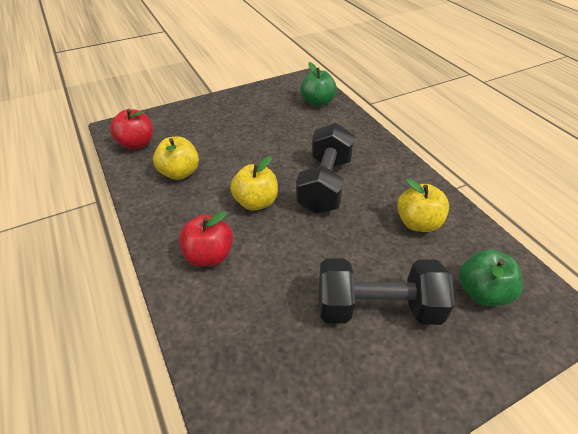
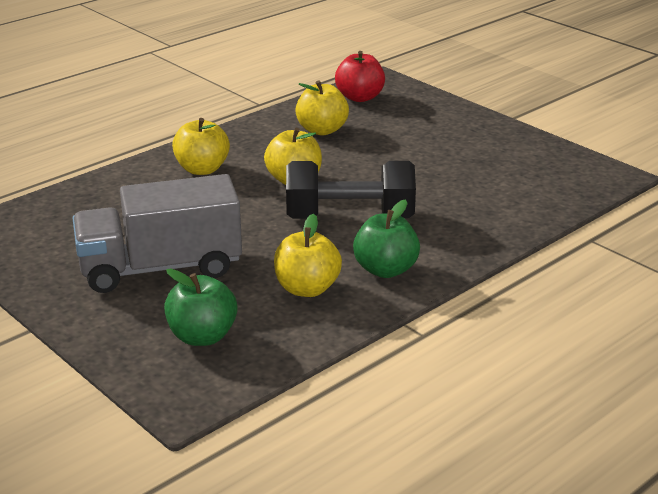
camera: 75 degrees right, 15 degrees down
red apple [179,211,233,267] -> yellow apple [172,118,230,175]
green apple [300,62,337,107] -> green apple moved to [353,199,420,278]
black dumbbell [319,258,455,325] -> grey truck [72,174,242,293]

